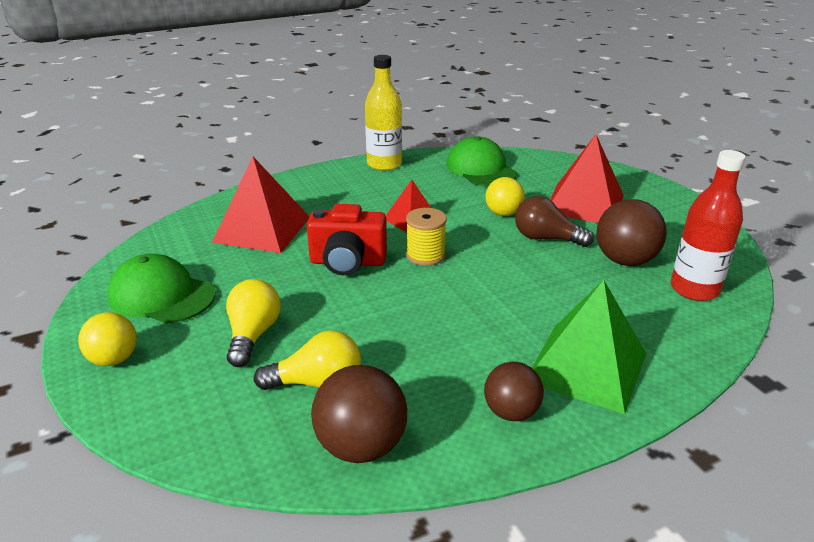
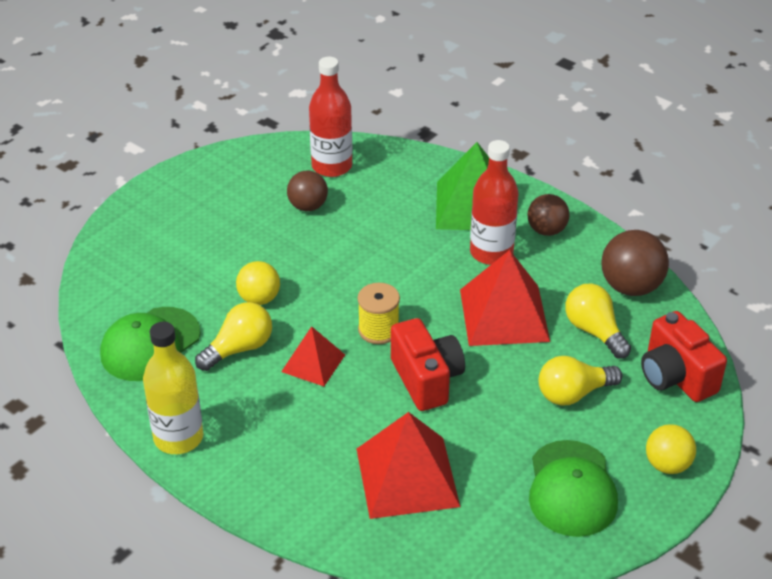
camera: 115 degrees left, 10 degrees up
brown light bulb [515,196,594,247] -> none
red pyramid [550,134,624,223] -> red pyramid moved to [460,250,550,346]
brown ball [596,199,667,266] -> brown ball [287,170,328,211], size x0.66
none -> yellow light bulb [195,302,272,371]
none -> red bottle [470,140,519,265]
none -> red camera [641,311,727,402]

